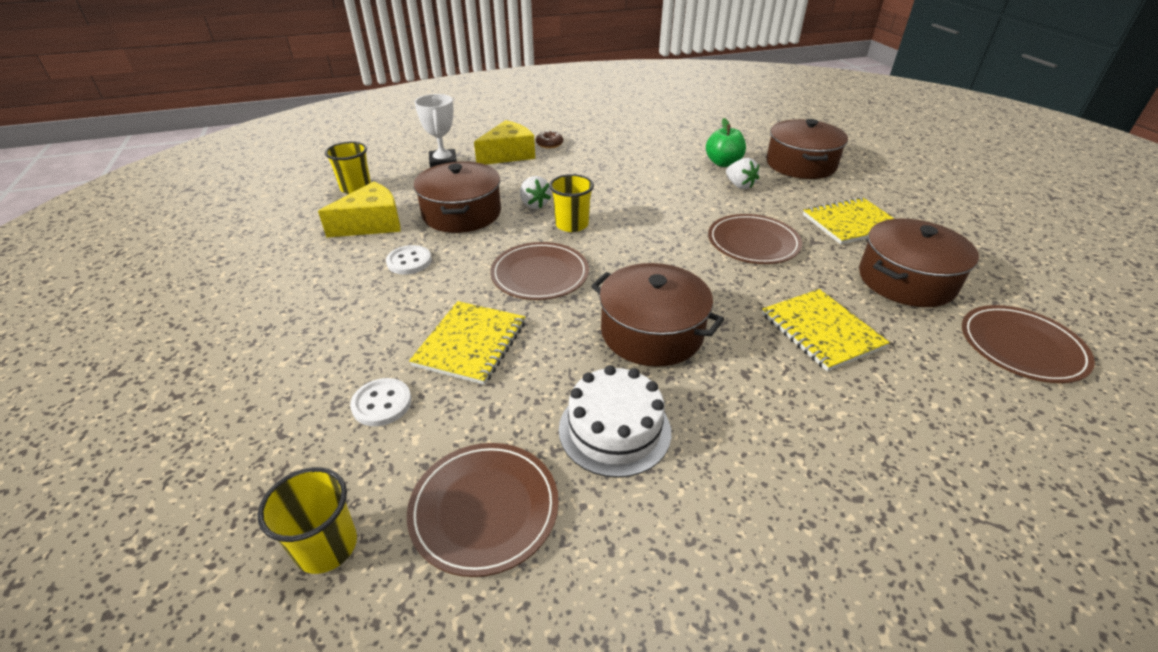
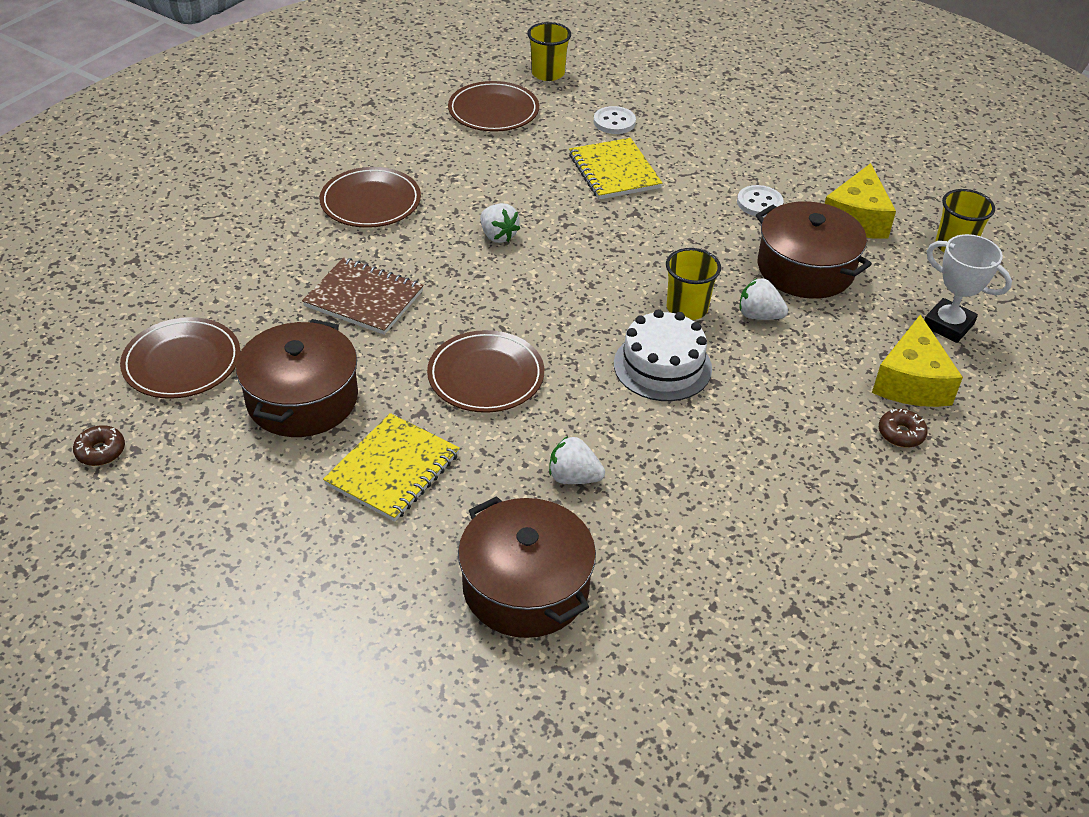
camera: 140 degrees right, 5 degrees up
brown plate [490,242,589,300] -> brown plate moved to [320,167,421,228]
white cake [559,365,671,478] -> white cake moved to [614,309,712,401]
brown pot [591,263,724,367] -> white strawberry [481,203,520,243]
green apple [706,118,746,167] -> none
yellow notebook [762,289,890,371] -> brown notebook [302,258,424,335]
none -> brown donut [73,425,125,466]

